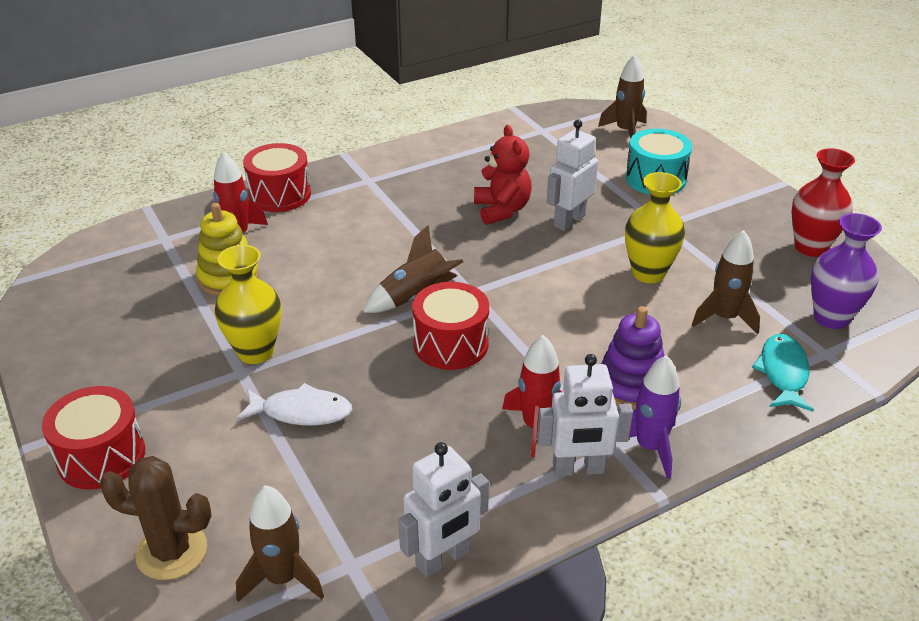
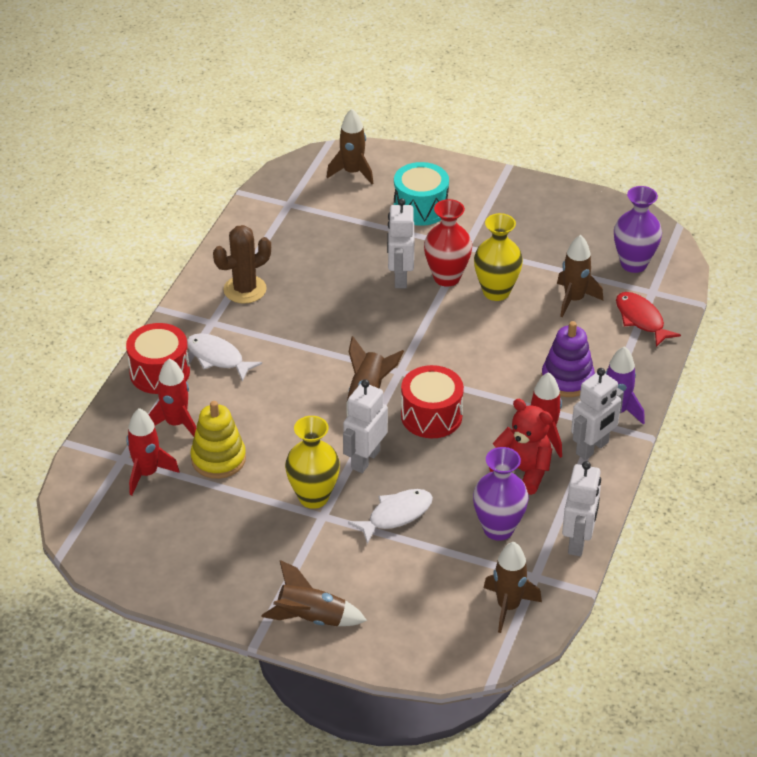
camera: 40 degrees left, 5 degrees up
red drum [42,386,145,490] -> brown rocket [261,560,367,626]
brown cactus [99,456,211,580] -> brown cactus moved to [213,225,271,304]
red teddy bear [474,125,532,225] -> red teddy bear moved to [489,399,552,495]
turquoise fish [752,334,814,412] -> red fish [616,292,681,347]
red vase [791,148,855,257] -> red vase moved to [424,199,472,287]
none -> red rocket [126,408,179,496]
none -> white fish [187,333,262,381]
none -> white robot [343,379,388,473]
none -> purple vase [473,447,529,541]

